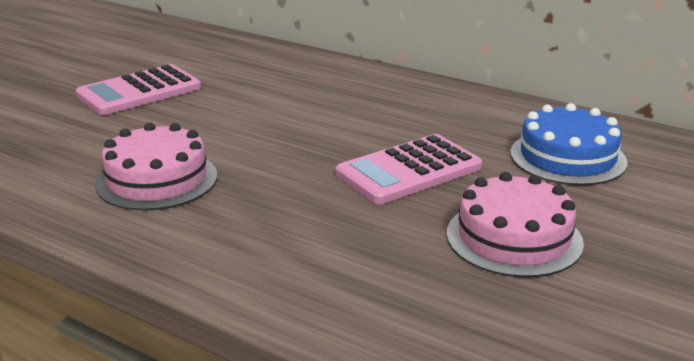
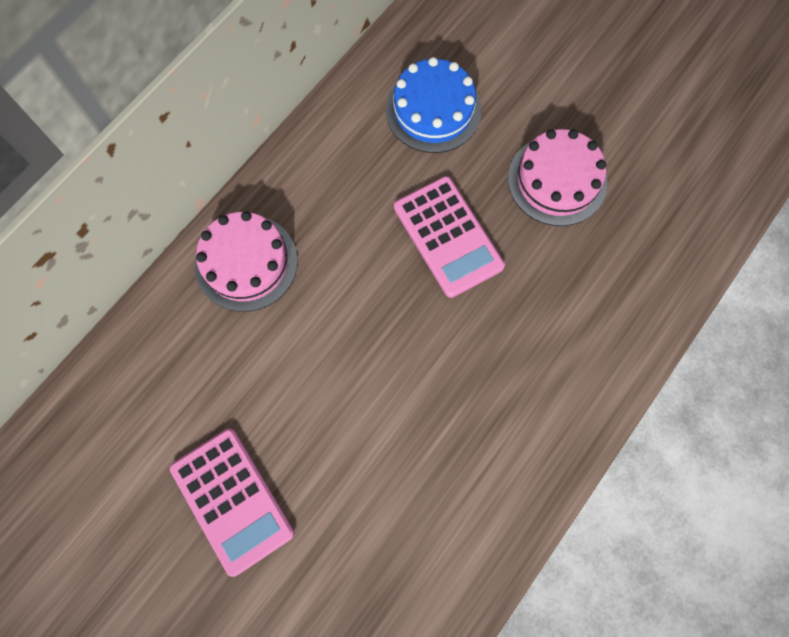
camera: 85 degrees left, 45 degrees up
pink cake [95,123,217,211] -> pink cake moved to [194,211,298,312]

